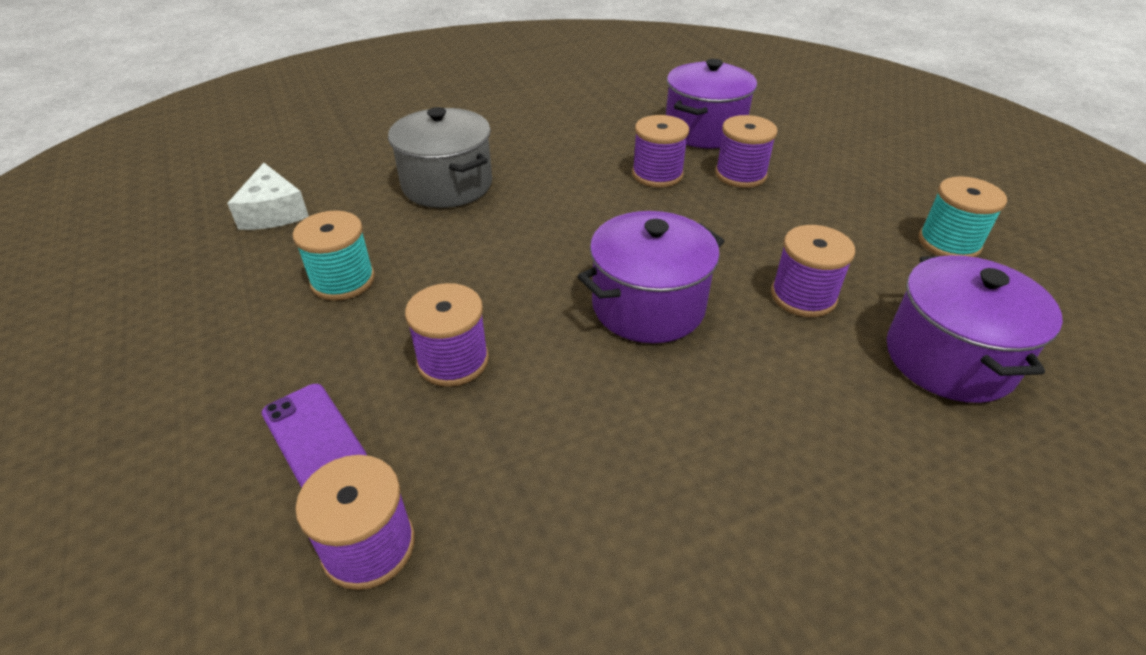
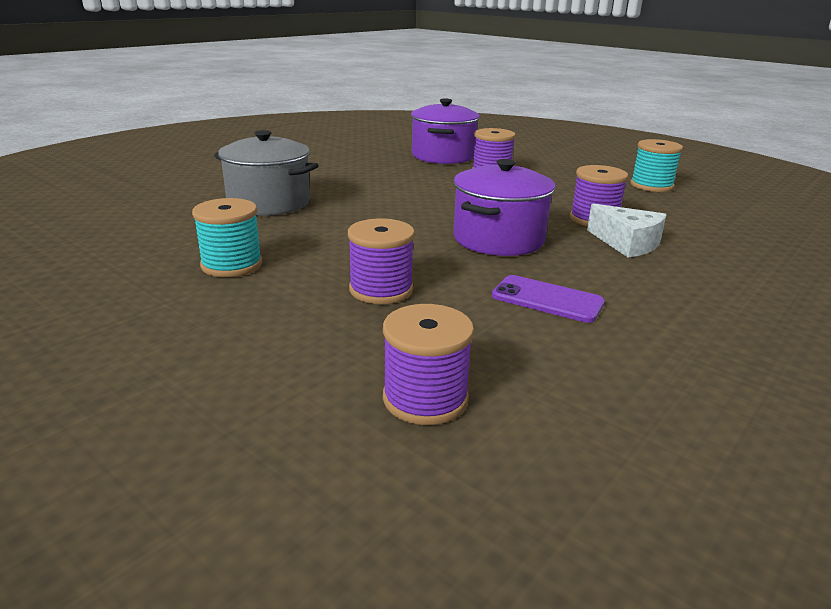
camera: 25 degrees left, 15 degrees down
white cheese [227,163,309,230] -> white cheese moved to [587,203,667,258]
purple phone [262,384,367,488] -> purple phone moved to [492,275,605,323]
purple spool [632,115,689,188] -> none
purple pot [887,255,1063,403] -> none

